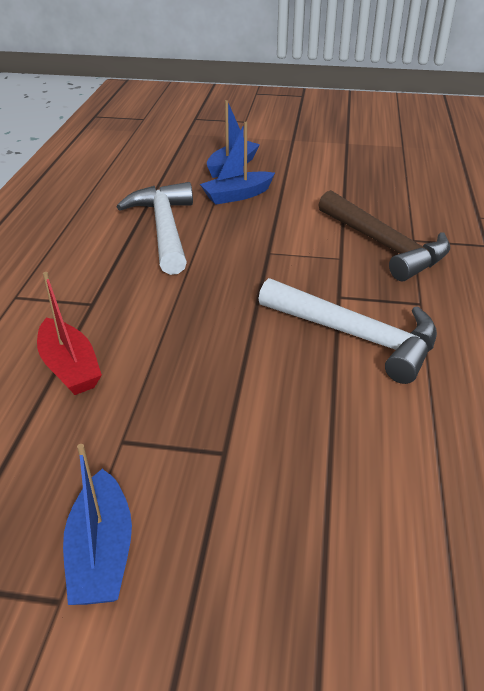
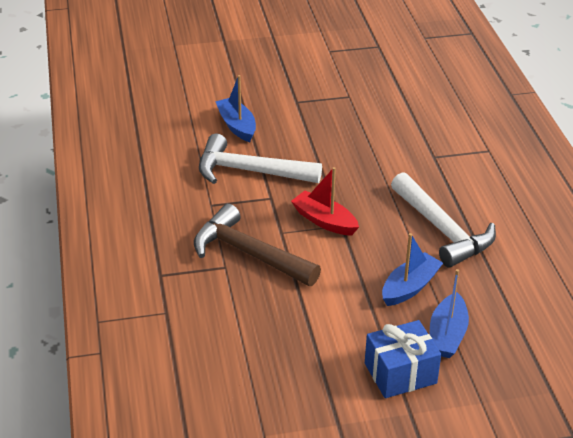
camera: 160 degrees right, 0 degrees up
red boat [37,272,102,395] -> red boat moved to [291,167,359,236]
blue boat [63,444,132,605] -> blue boat moved to [215,75,256,142]
none -> blue gift [365,320,441,398]

